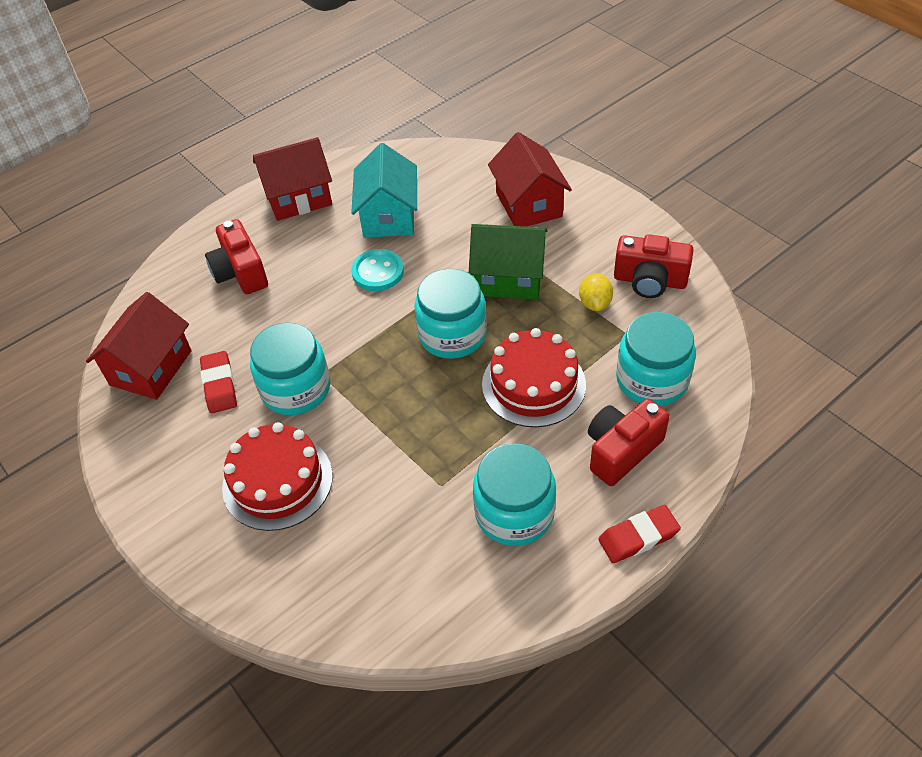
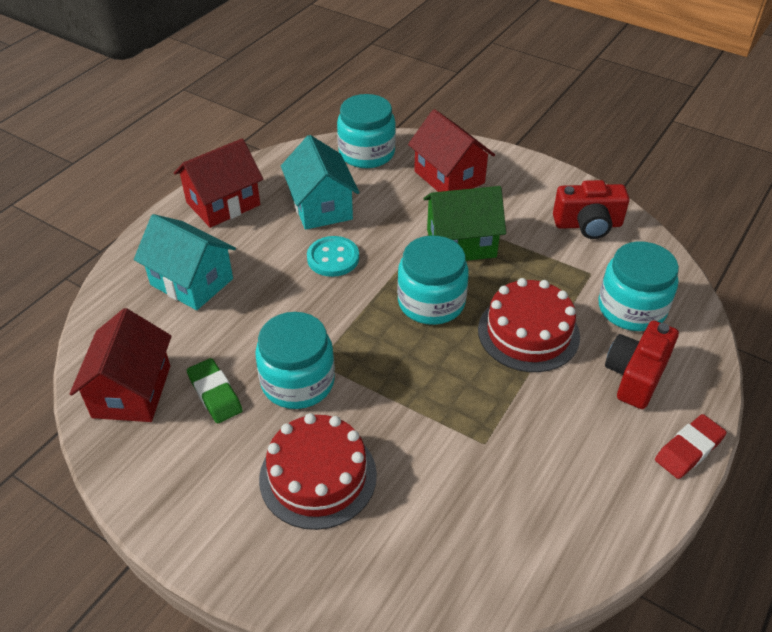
camera: 20 degrees left, 5 degrees down
red eraser [200,351,237,413] -> green eraser [187,358,243,423]
red camera [205,219,268,294] -> turquoise house [134,214,236,310]
turquoise jar [473,443,556,546] -> turquoise jar moved to [337,94,396,168]
yellow lemon [579,273,613,311] -> none

